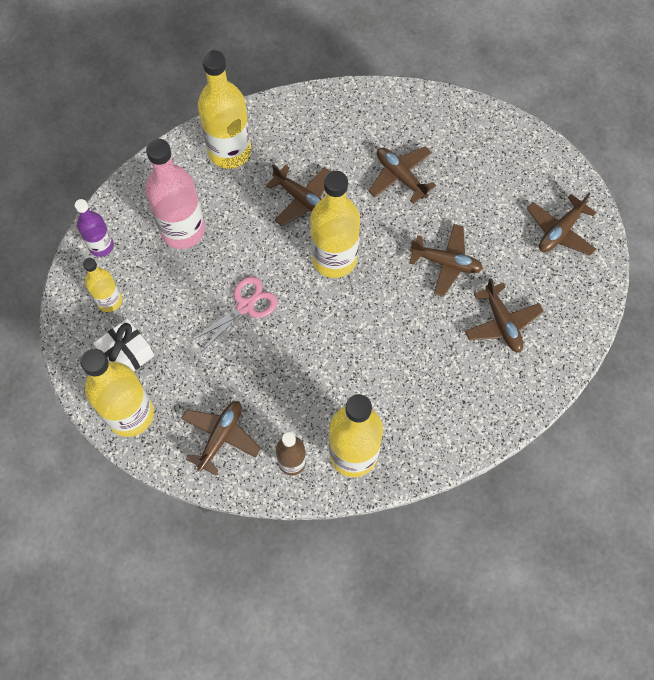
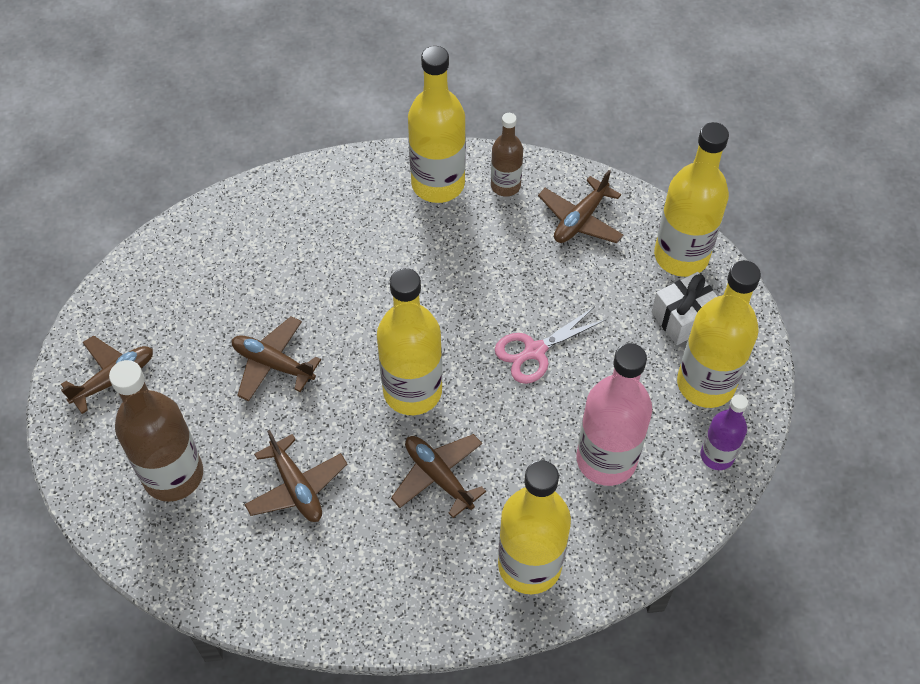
camera: 170 degrees left, 10 degrees down
yellow bottle [83,258,122,312] -> yellow bottle [677,260,761,408], size x1.78
brown plane [465,278,544,352] -> none
none -> brown bottle [109,360,203,502]

